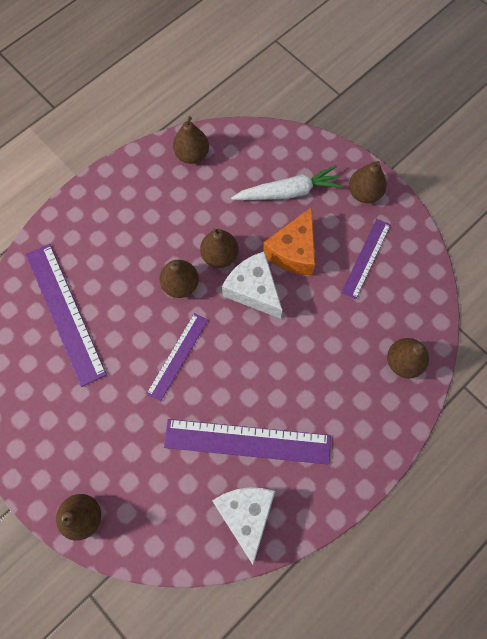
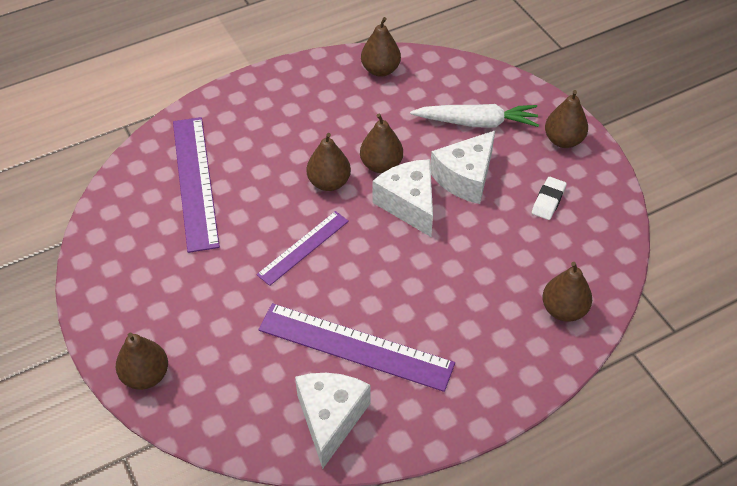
camera: 15 degrees right, 20 degrees down
orange cheese [263,207,315,275] -> white cheese [430,131,495,204]
purple ruler [341,219,391,299] -> white eraser [532,177,567,220]

